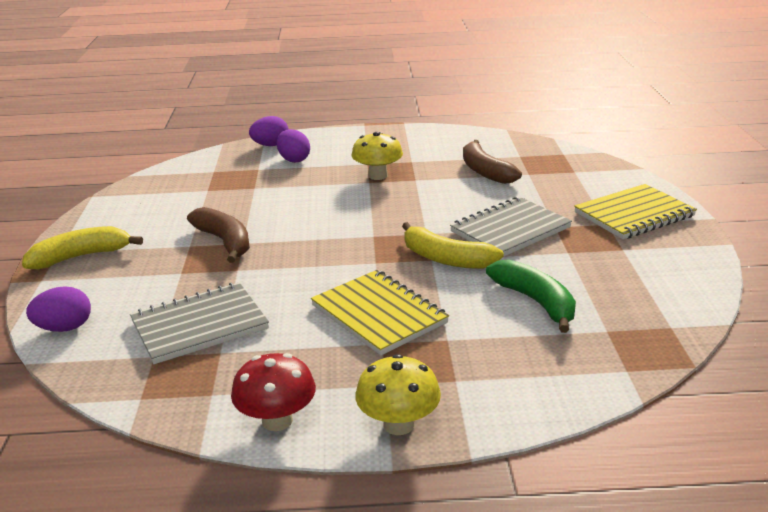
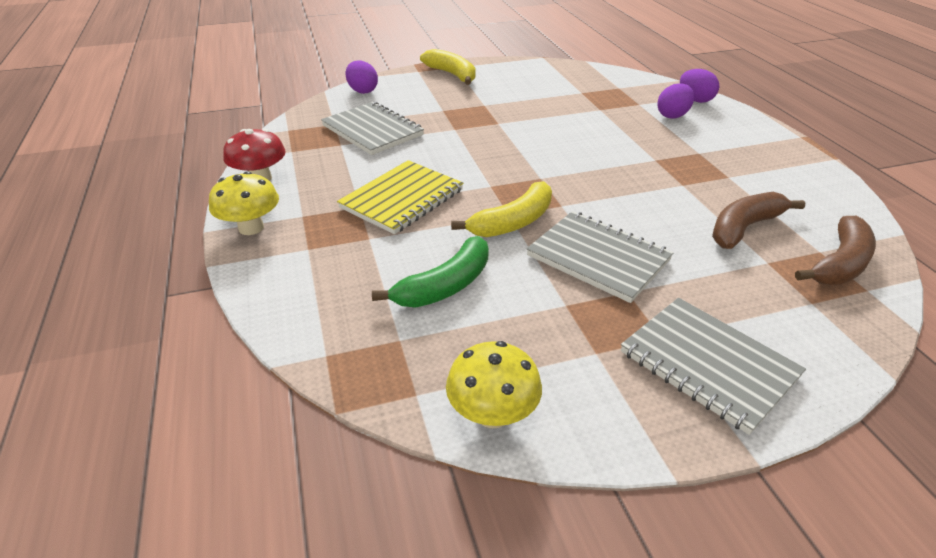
camera: 75 degrees right, 10 degrees up
brown banana [187,207,250,263] -> brown banana moved to [795,216,876,285]
yellow mushroom [351,132,403,180] -> yellow mushroom moved to [446,341,542,428]
yellow banana [402,222,504,269] -> yellow banana turned 150 degrees counterclockwise [451,181,552,237]
yellow notebook [574,184,697,239] -> grey notebook [621,298,806,435]

